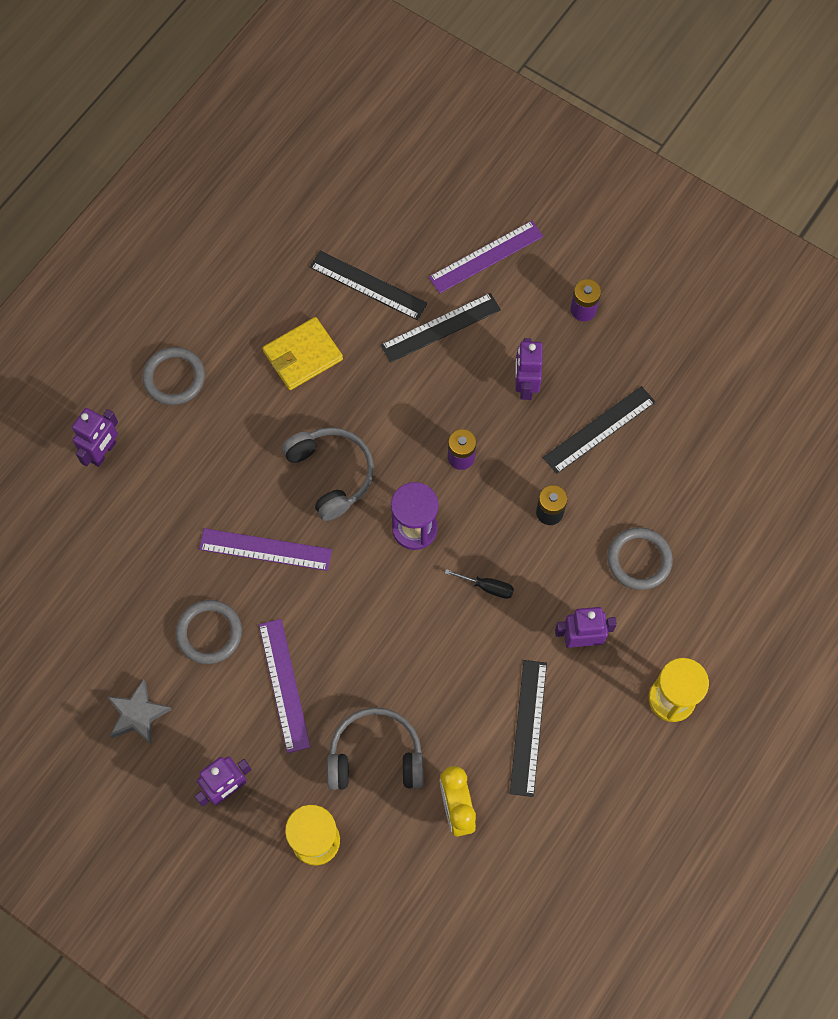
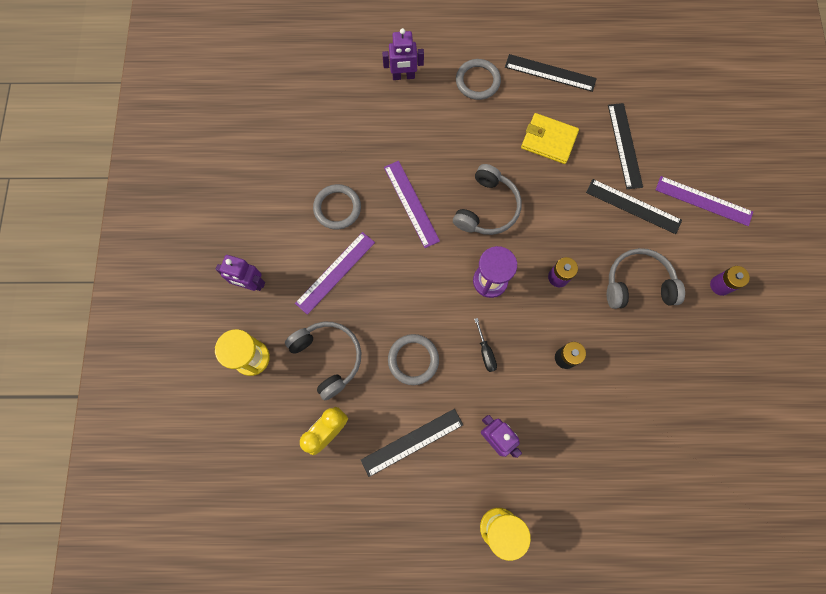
camera: 55 degrees right, 5 degrees up
grey star [107,679,172,745] -> none
purple robot [515,338,543,400] -> grey headphones [607,248,685,309]
black ruler [543,386,656,474] -> black ruler moved to [505,54,597,92]
grey ring [607,527,673,590] -> grey ring moved to [388,334,439,385]

